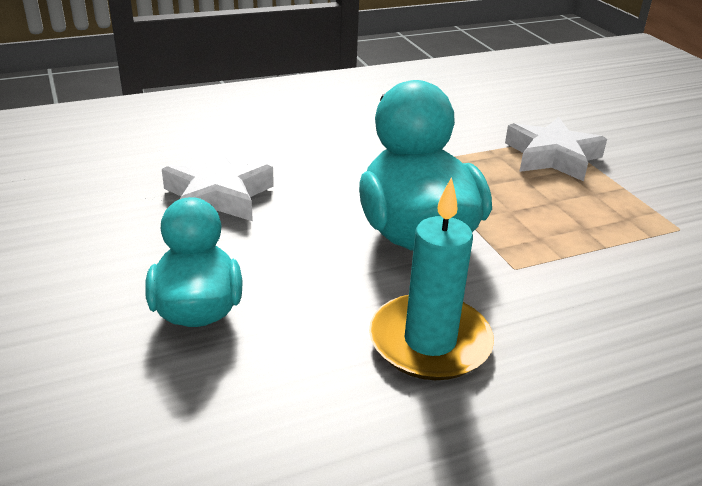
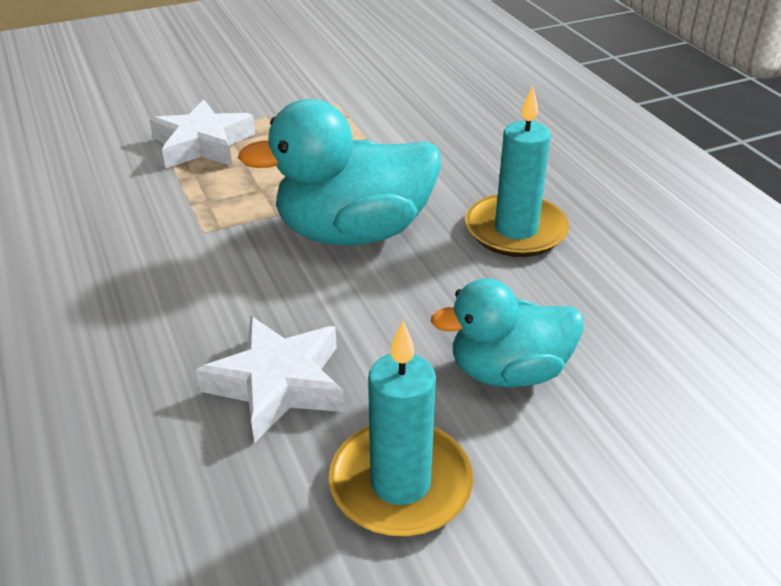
camera: 90 degrees left, 5 degrees up
none -> turquoise candle [329,320,473,537]

